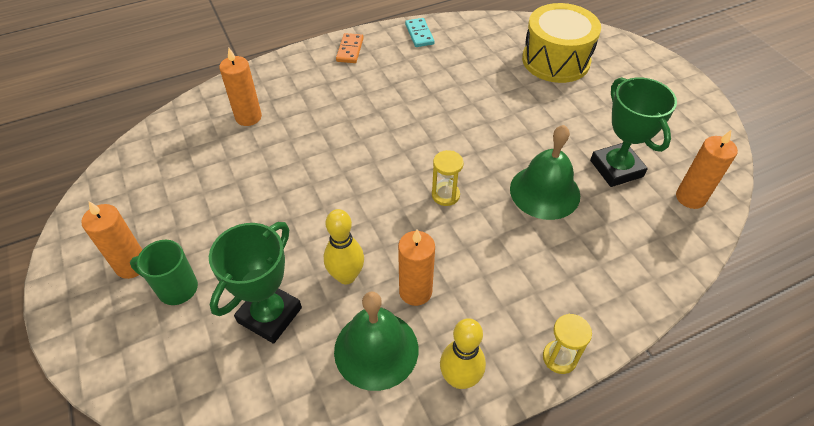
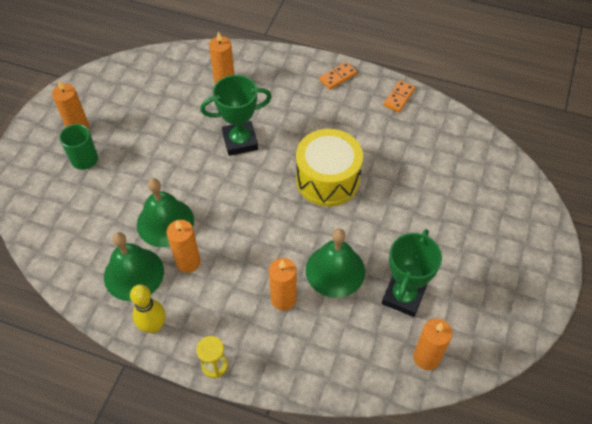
camera: 45 degrees right, 5 degrees up
green trophy [209,222,302,344] -> green trophy moved to [200,75,272,156]
yellow bowling pin [324,209,364,284] -> green bell [137,178,194,247]
turquoise domino [405,18,434,47] -> orange domino [383,80,415,112]
yellow hourglass [432,150,464,206] -> none
yellow drum [522,3,601,83] -> yellow drum moved to [296,129,363,206]
none -> orange candle [269,258,297,311]

